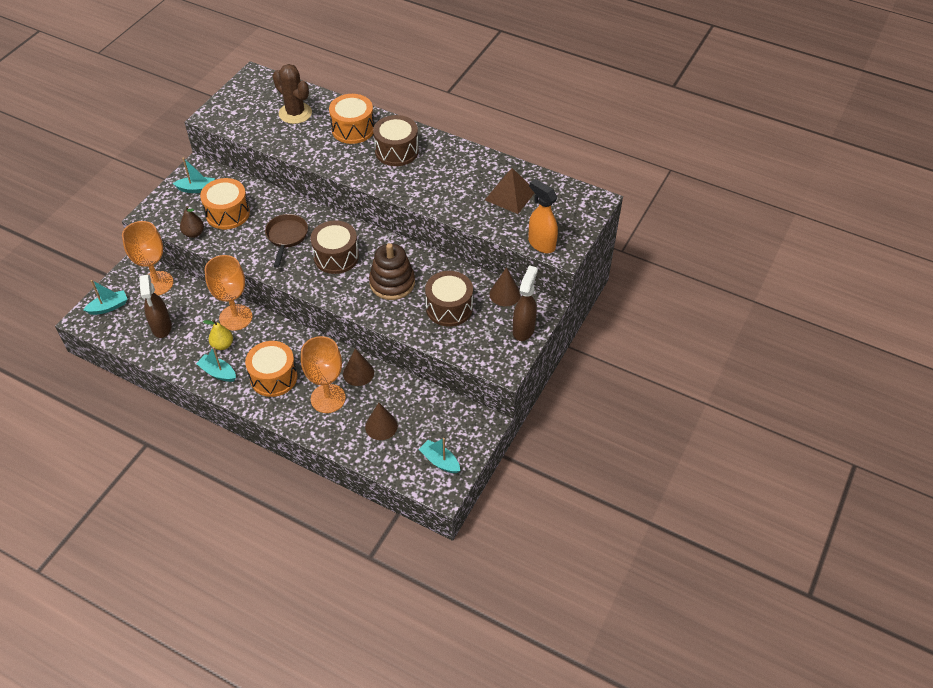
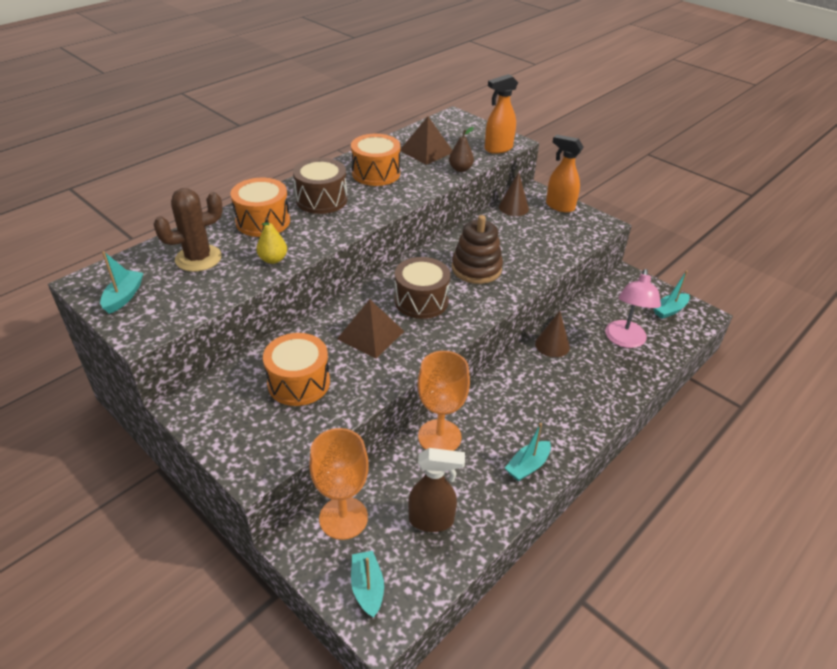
camera: 75 degrees left, 10 degrees down
turquoise boat [173,158,215,193] -> turquoise boat moved to [100,251,143,314]
brown pear [180,206,204,238] -> brown pear moved to [449,127,474,172]
yellow pear [203,320,233,350] -> yellow pear moved to [256,217,287,264]
orange drum [245,341,297,397] -> orange drum moved to [351,134,401,186]
brown pan [265,214,308,268] -> brown pyramid [337,299,404,359]
orange goblet [301,336,346,413] -> none
brown cone [365,403,398,440] -> pink lamp [605,269,661,348]
brown drum [425,271,473,327] -> none
brown spray bottle [513,265,538,341] -> orange spray bottle [546,135,583,213]

